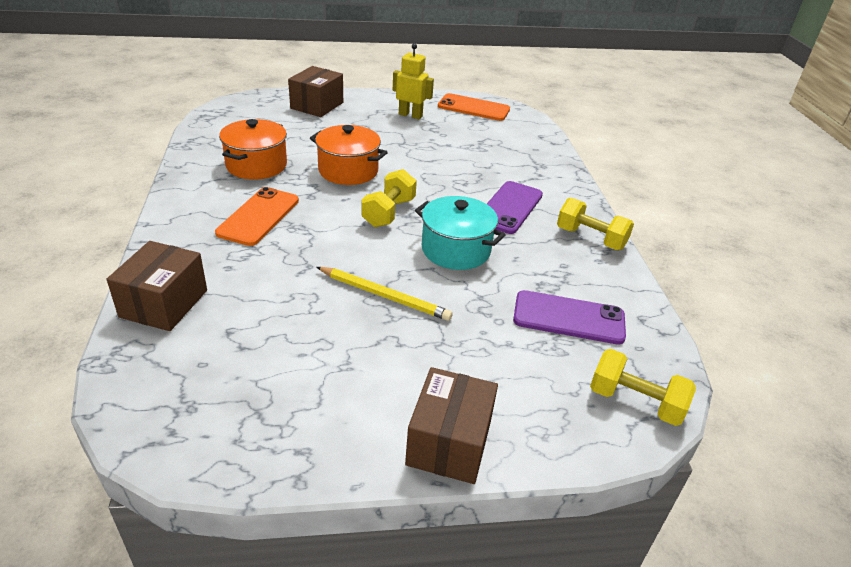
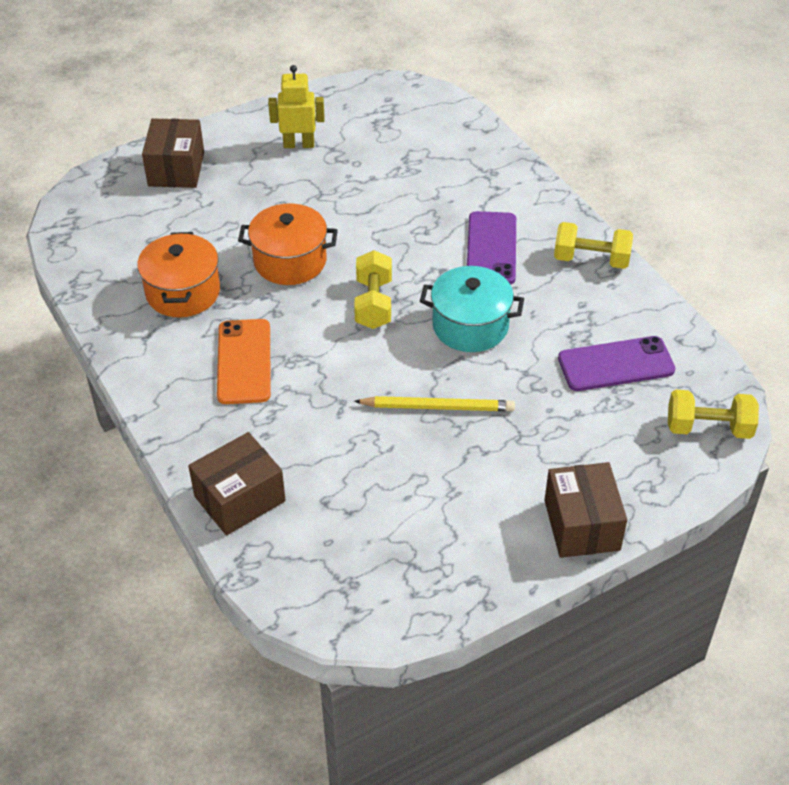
camera: 20 degrees left, 10 degrees up
brown box [107,241,207,331] -> brown box turned 60 degrees clockwise [188,432,286,535]
orange phone [438,93,510,121] -> none

